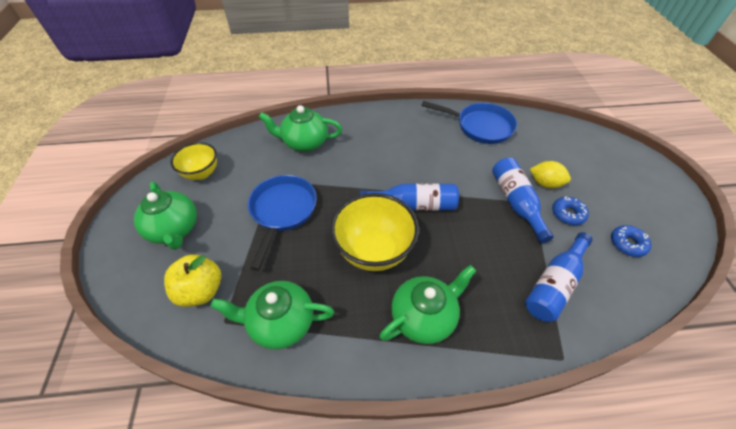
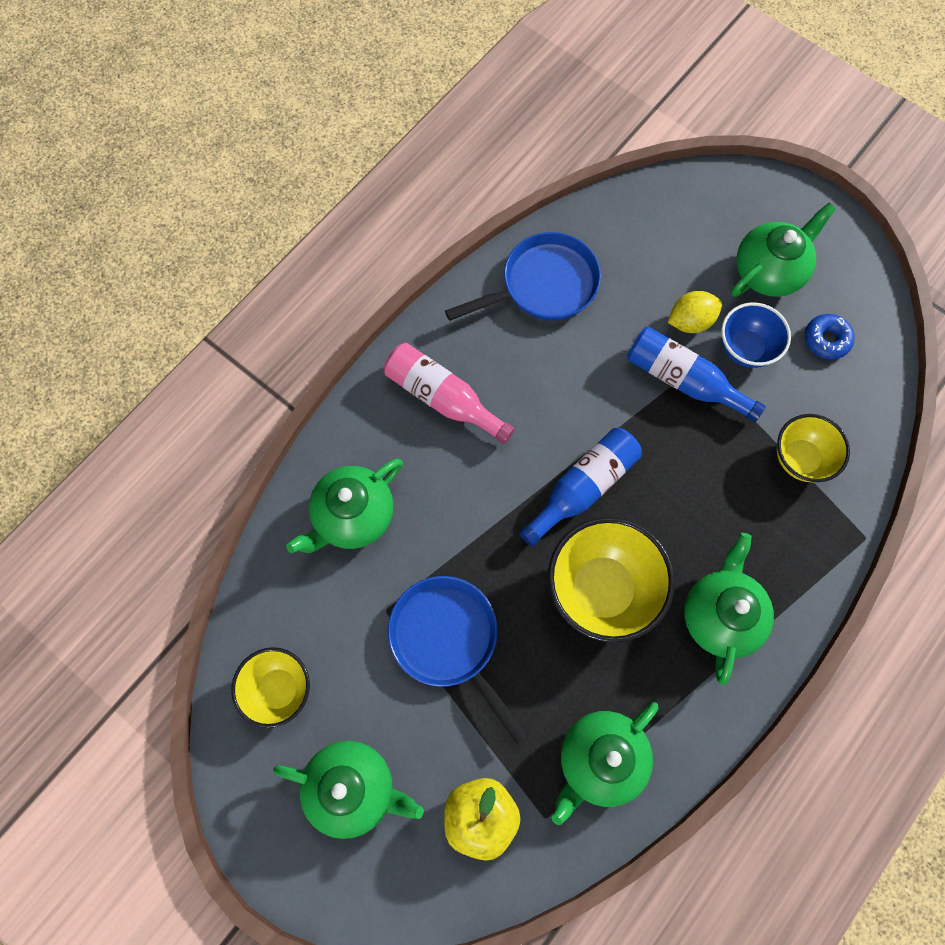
camera: 45 degrees left, 20 degrees up
blue bottle [525,232,593,322] -> yellow bowl [777,414,850,482]
blue donut [552,197,589,225] -> blue bowl [721,302,791,368]
none -> pink bottle [384,343,515,444]
none -> green teapot [731,203,836,297]

